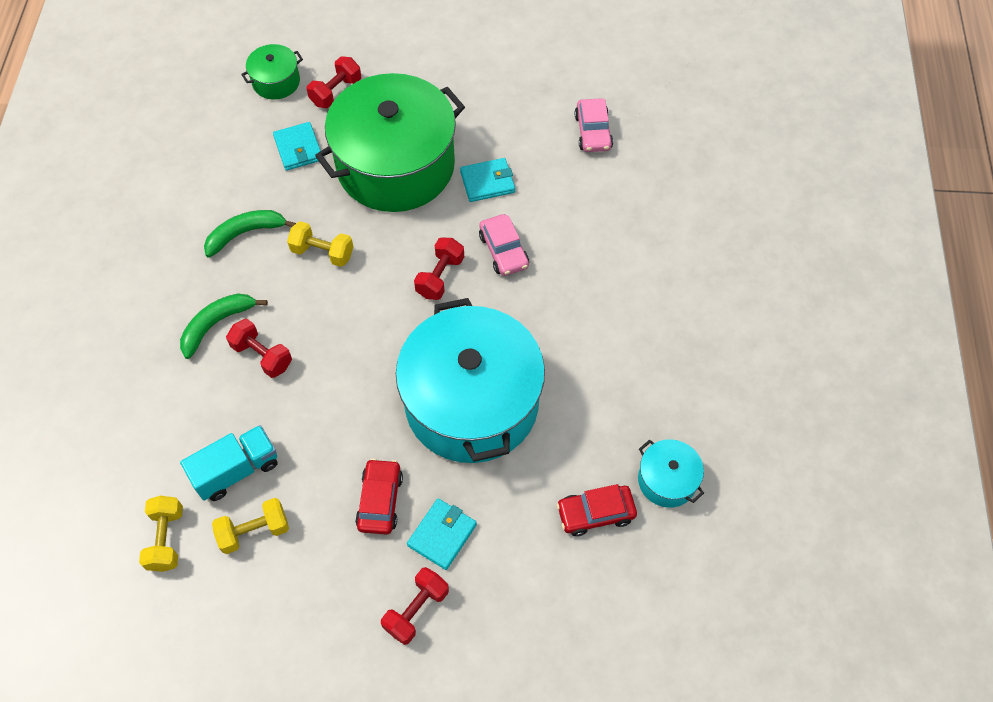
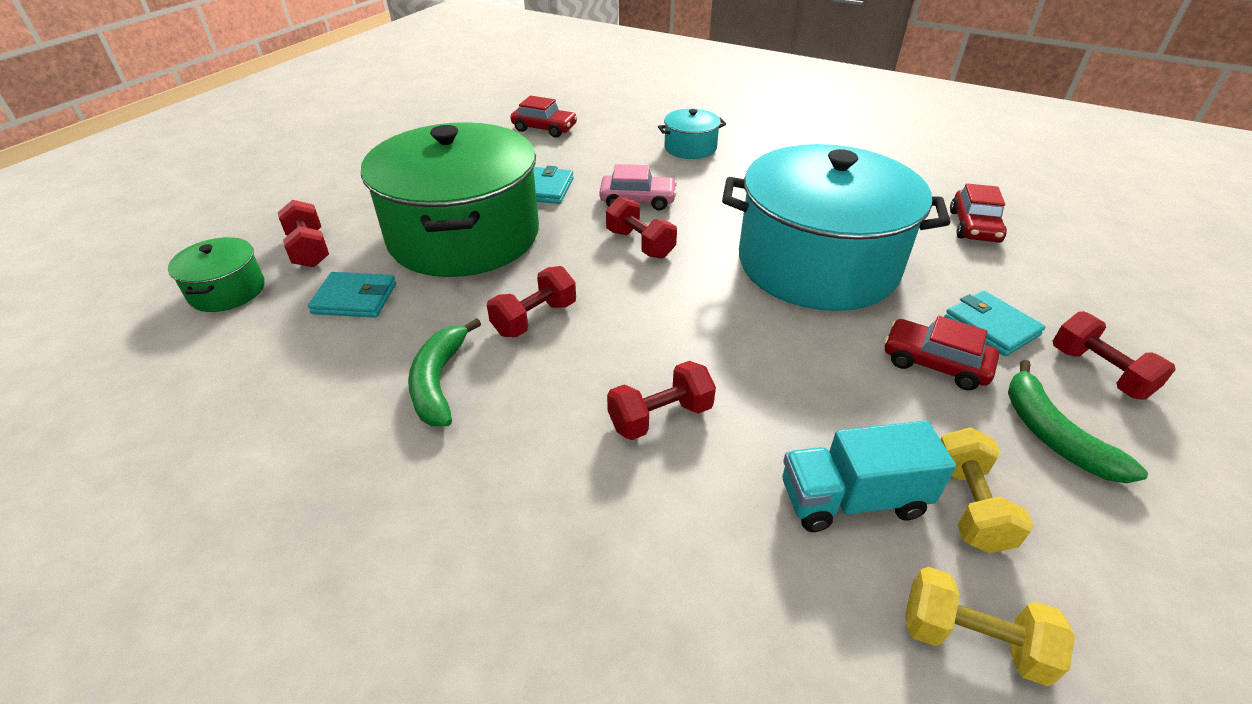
camera: 65 degrees left, 20 degrees down
green banana [180,293,268,359] -> green banana moved to [1008,360,1148,483]
turquoise truck [180,425,277,501] -> turquoise truck turned 90 degrees counterclockwise [783,421,956,532]
yellow dumbbell [287,221,354,267] -> red dumbbell [487,266,576,337]
pink car [575,98,613,152] -> red car [511,96,578,138]
turquoise pot [638,439,704,508] -> turquoise pot moved to [658,109,726,159]

